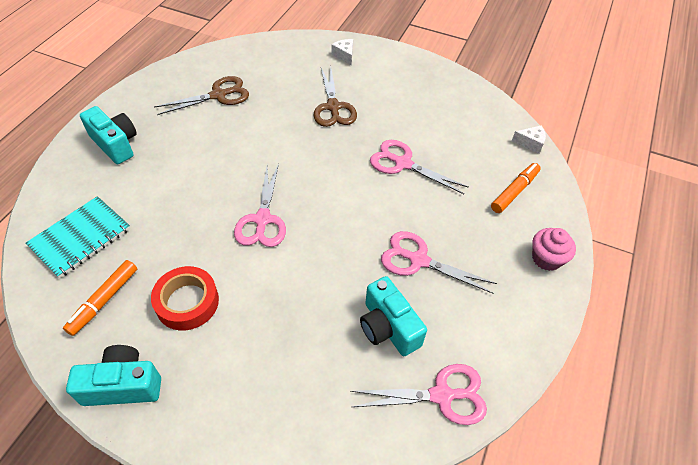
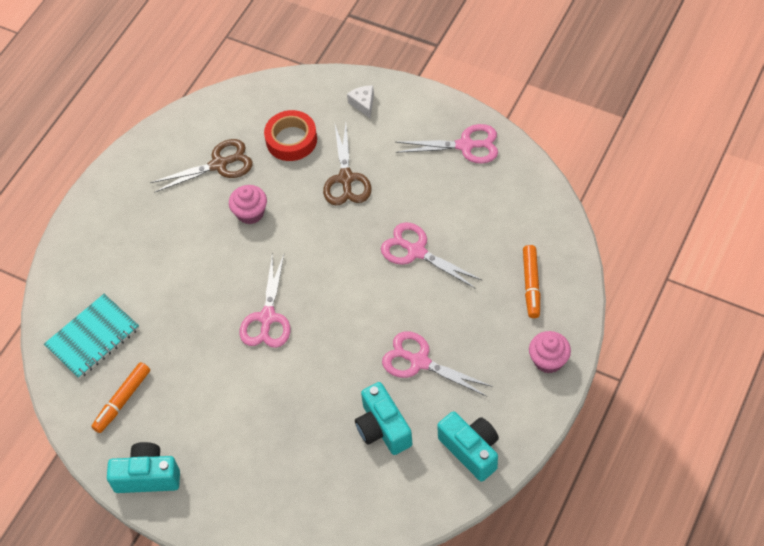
camera: 10 degrees right, 5 degrees up
turquoise camera [80,106,137,164] -> turquoise camera moved to [437,411,499,482]
red tape [151,266,219,330] -> red tape moved to [264,110,317,161]
pink scissors [351,364,487,425] -> pink scissors moved to [396,124,498,164]
orange marker [491,163,541,213] -> orange marker turned 135 degrees clockwise [523,245,540,318]
white cheese [512,125,546,154] -> none
none -> pink cupcake [229,185,267,224]

